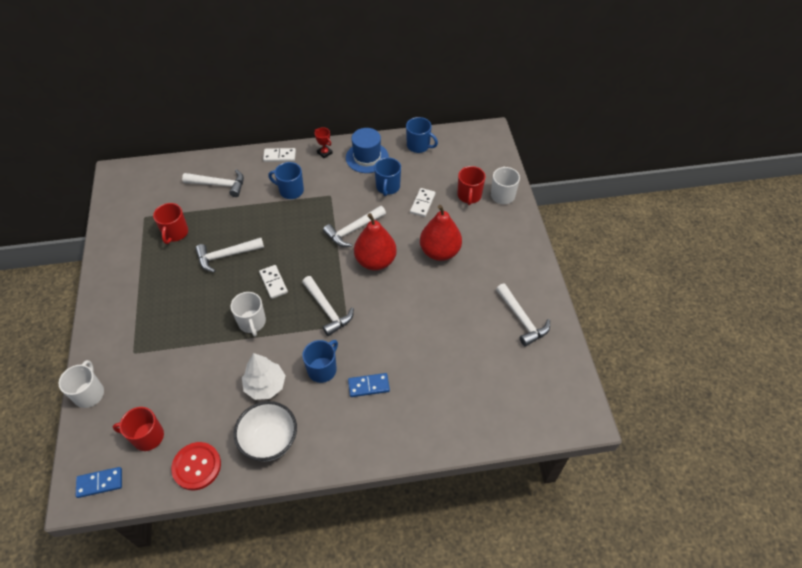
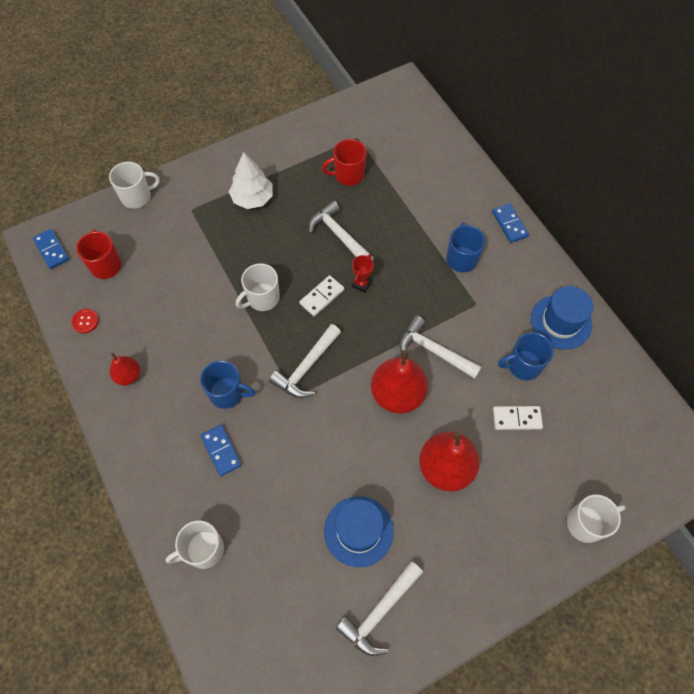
camera: 70 degrees right, 10 degrees up
red button [171,442,221,490] -> red button [71,309,99,333], size x0.53
white hammer [182,169,244,197] -> none
white bowl [234,401,297,461] -> red pear [109,353,140,385]
white tree [242,353,286,400] -> white tree moved to [229,152,273,209]
white domino [263,148,296,162] -> blue domino [492,203,529,243]
red trophy [315,127,333,158] -> red trophy moved to [352,254,374,293]
blue mug [406,117,438,153] -> none
red mug [457,166,485,205] -> none
none -> white mug [166,520,224,569]
none -> blue hat [324,496,394,567]

